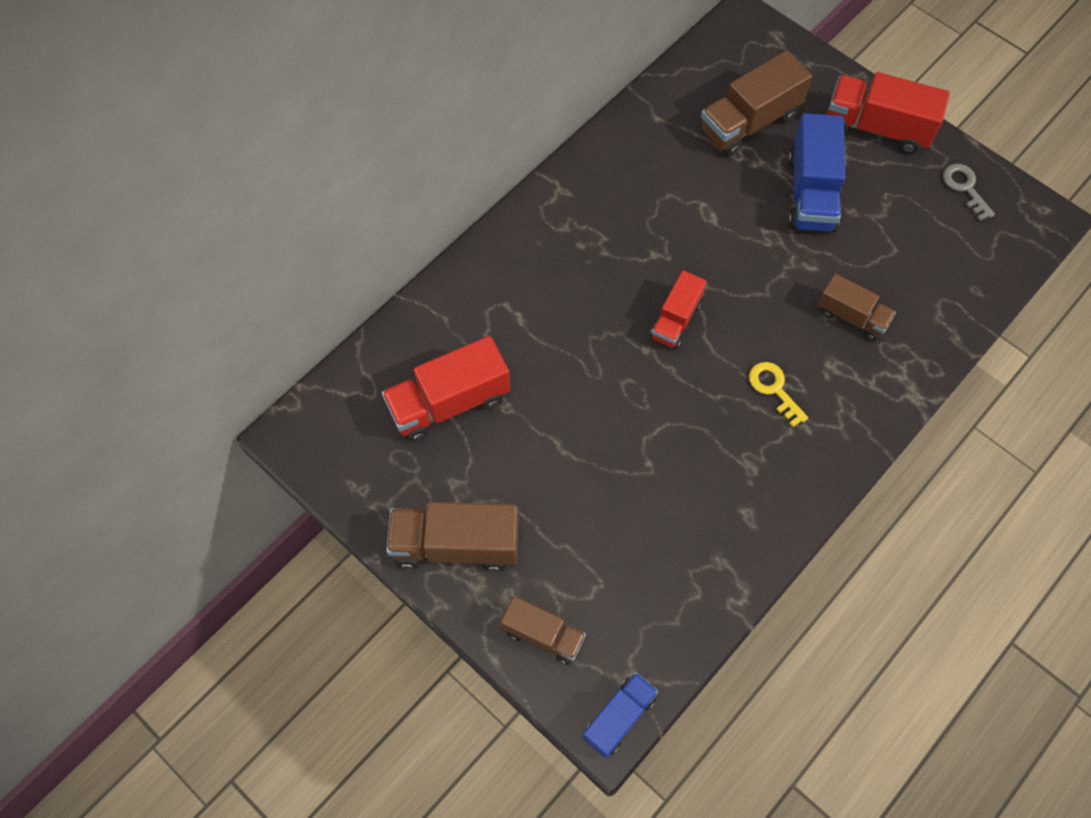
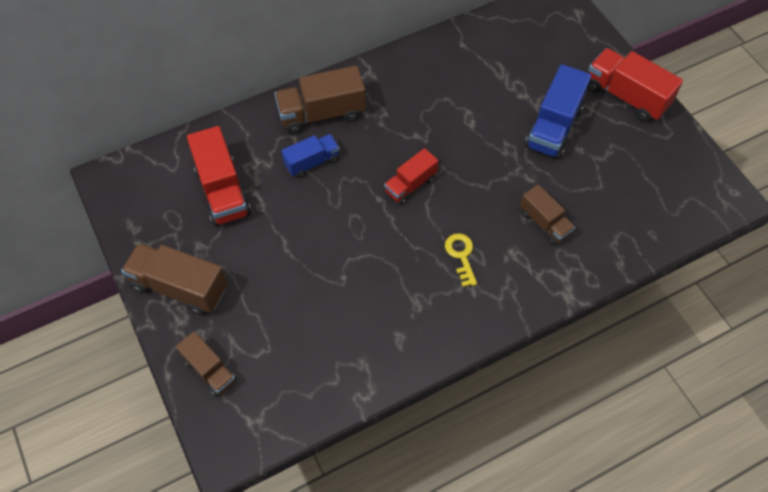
camera: 20 degrees right, 5 degrees down
red truck [382,336,510,442] -> red truck turned 105 degrees counterclockwise [187,126,251,226]
blue truck [582,672,658,759] -> blue truck moved to [281,134,340,178]
brown truck [700,51,812,156] -> brown truck moved to [274,66,366,134]
grey key [943,164,995,221] -> none

